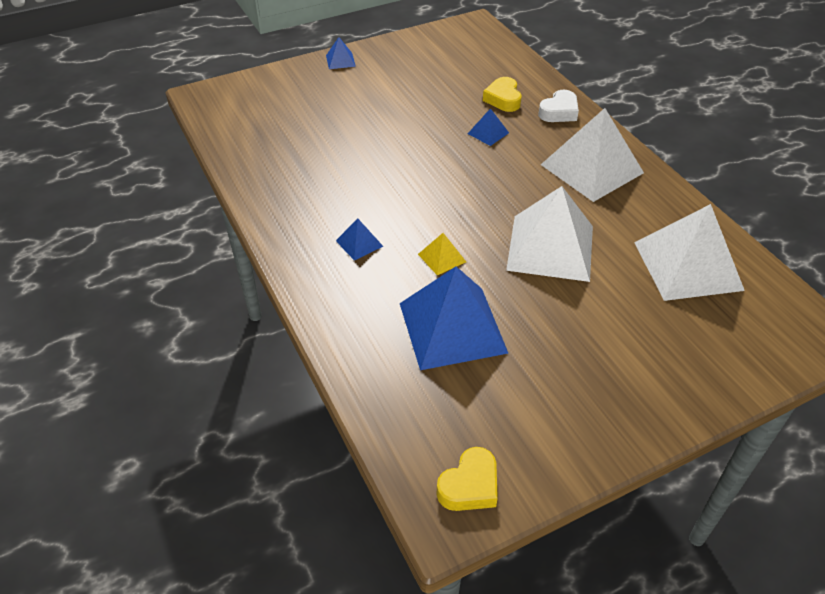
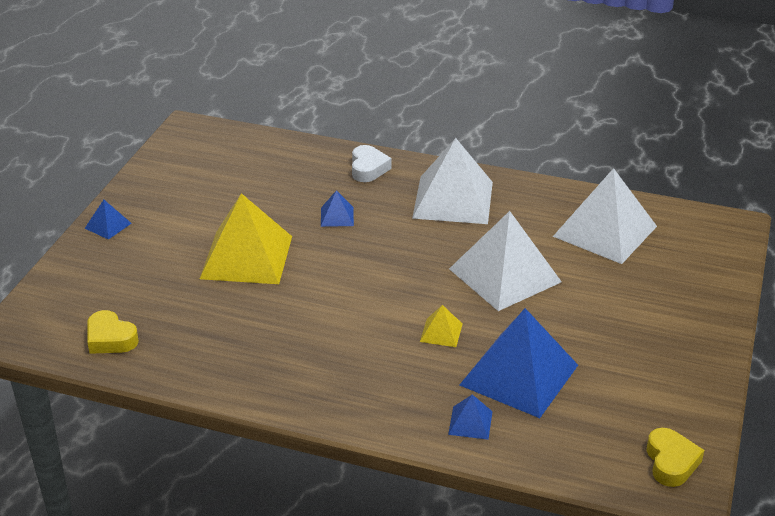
camera: 45 degrees left, 10 degrees down
blue pyramid [336,218,384,261] -> blue pyramid moved to [448,394,493,440]
yellow heart [483,77,522,112] -> yellow heart moved to [87,310,139,354]
none -> yellow pyramid [200,193,292,284]

